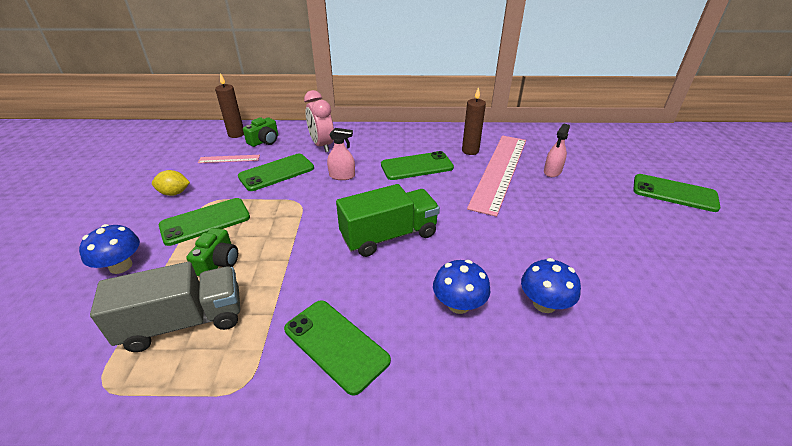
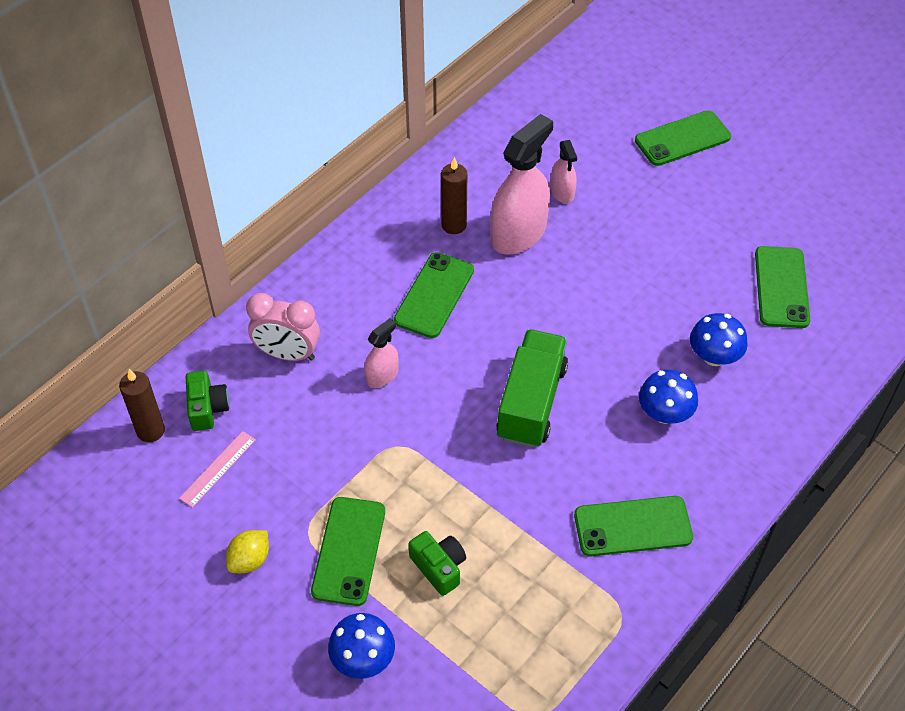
camera: 50 degrees left, 15 degrees up
grey truck [90,262,240,352] -> none
green phone [238,154,314,191] -> green phone moved to [755,246,810,328]
pink ruler [467,136,526,217] -> pink spray bottle [490,114,553,255]

